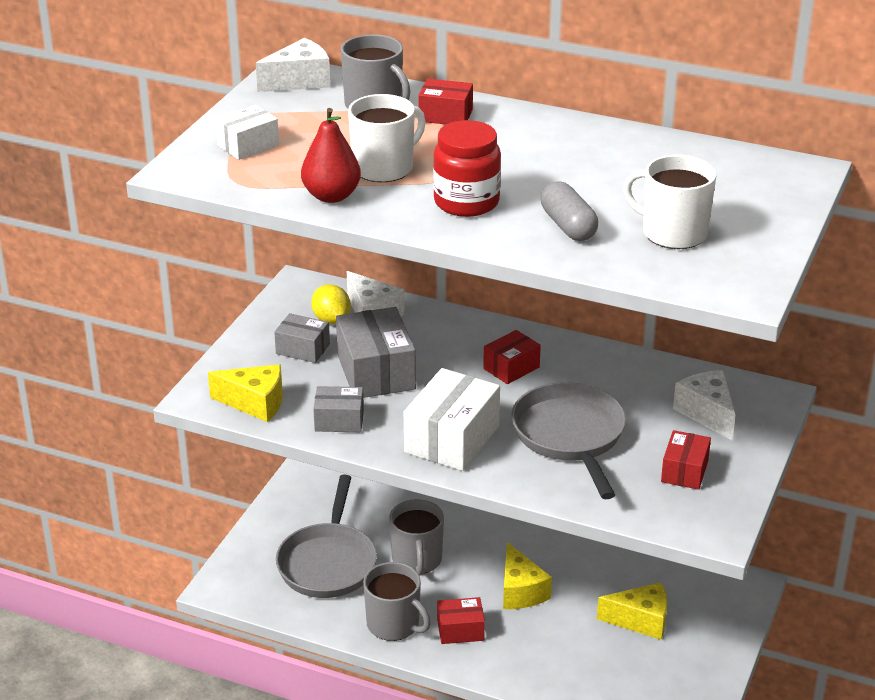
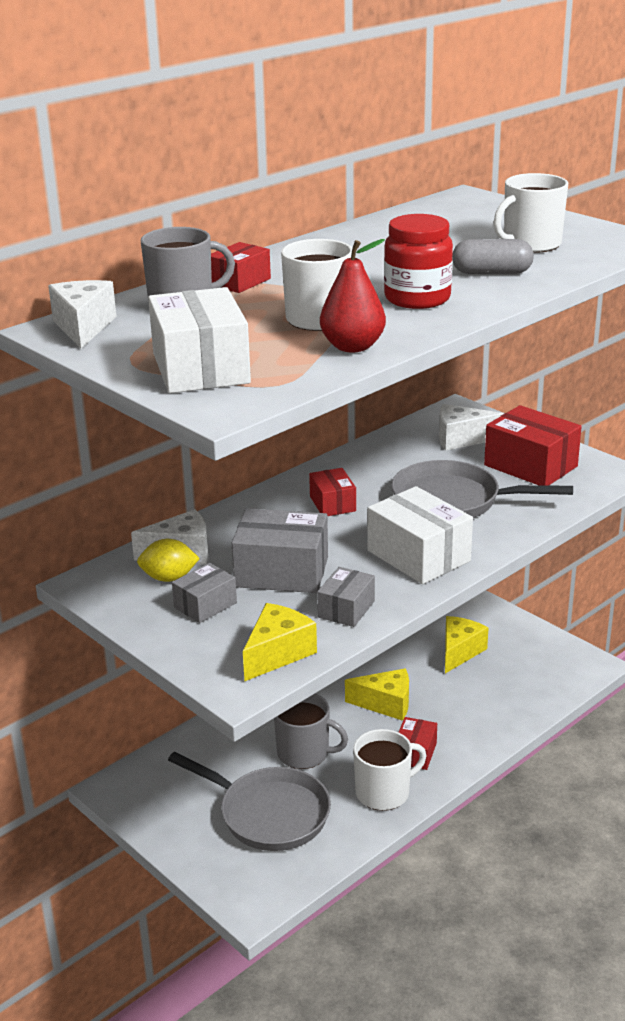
camera: 65 degrees left, 5 degrees down
white box [215,105,279,160] -> white box [148,287,251,393], size x1.75
grey mug [363,562,431,641] -> white mug [353,729,427,811]
red box [661,430,711,490] -> red box [484,405,582,486], size x1.75

